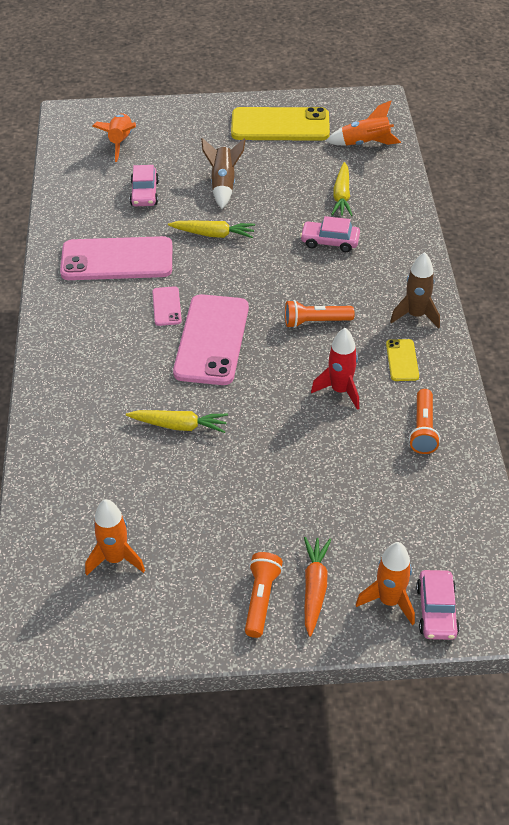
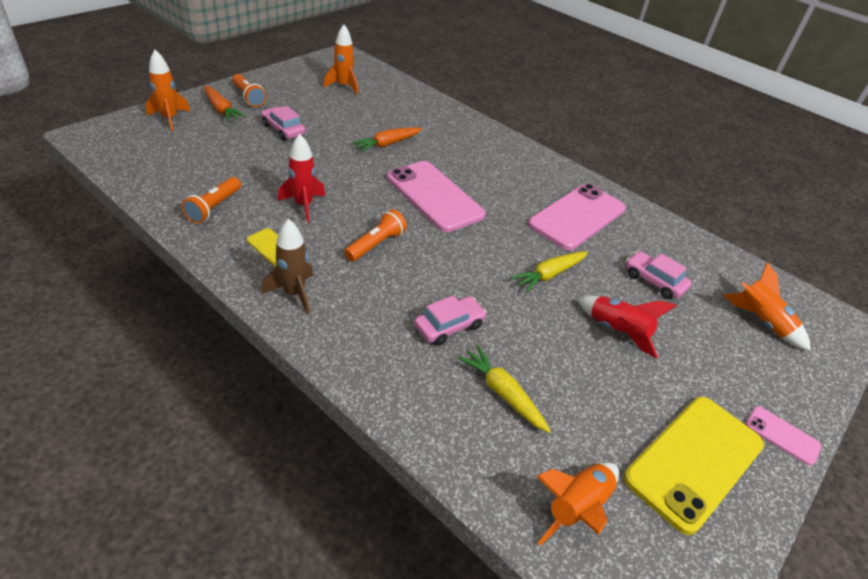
camera: 130 degrees right, 5 degrees down
yellow carrot [126,410,228,433] -> orange carrot [352,127,422,152]
pink phone [152,286,182,326] -> pink phone moved to [746,406,822,466]
brown rocket [201,138,246,209] -> red rocket [577,296,677,359]
orange flashlight [409,389,440,454] -> orange flashlight turned 120 degrees counterclockwise [181,177,241,223]
pink car [416,570,460,640] -> pink car moved to [261,106,306,140]

